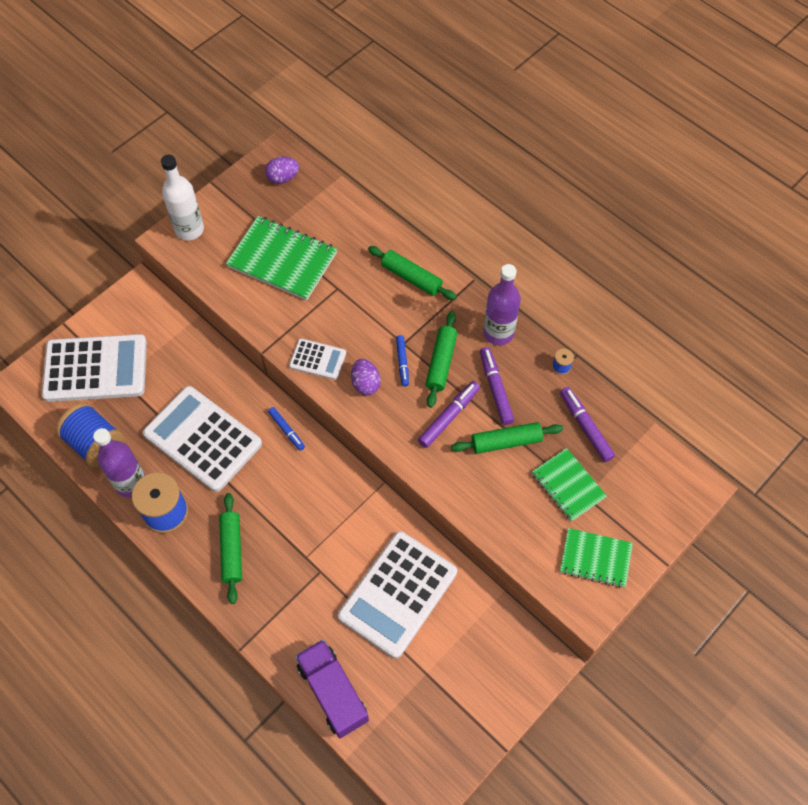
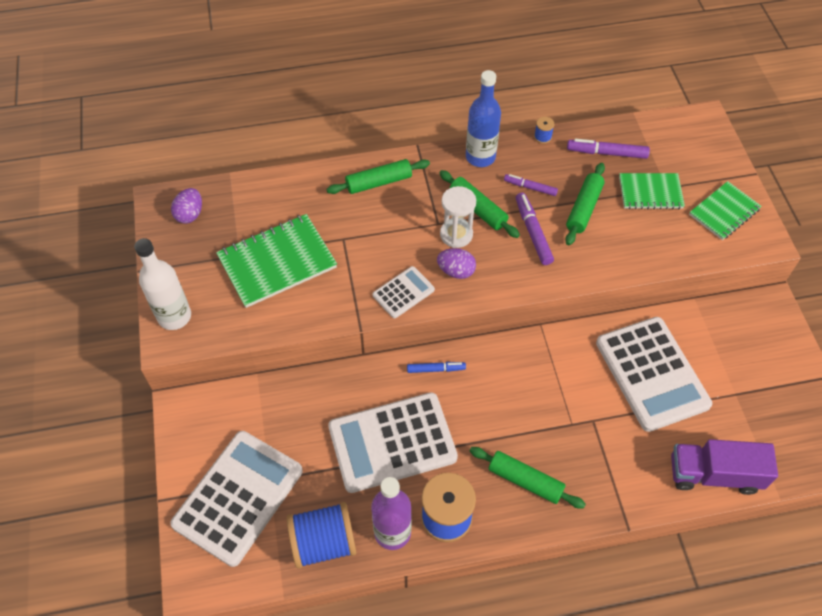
camera: 55 degrees left, 5 degrees down
blue marker [396,335,409,387] -> white hourglass [440,186,476,248]
purple marker [480,347,514,425] -> purple marker [504,174,558,196], size x0.66
purple bottle [483,264,521,345] -> blue bottle [466,70,501,167]

